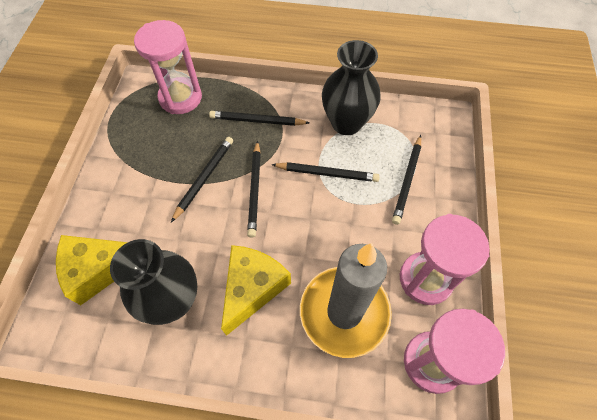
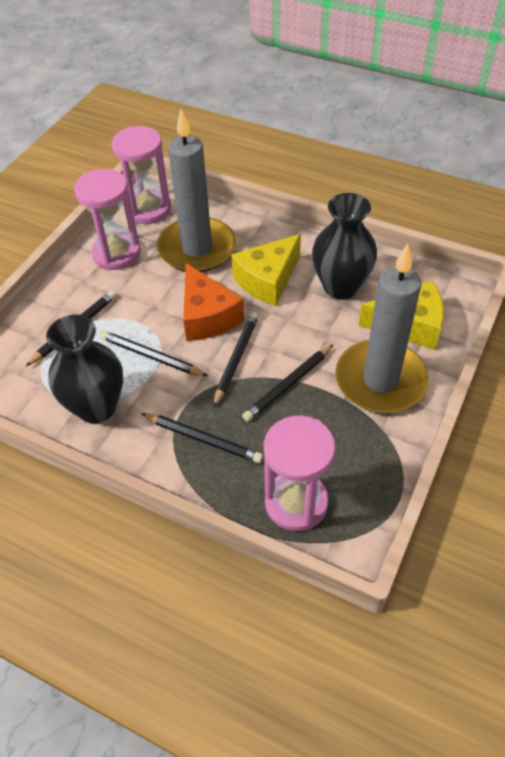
camera: 160 degrees left, 10 degrees down
none -> orange cheese [183,263,244,341]
none -> grey candle [335,244,429,413]

